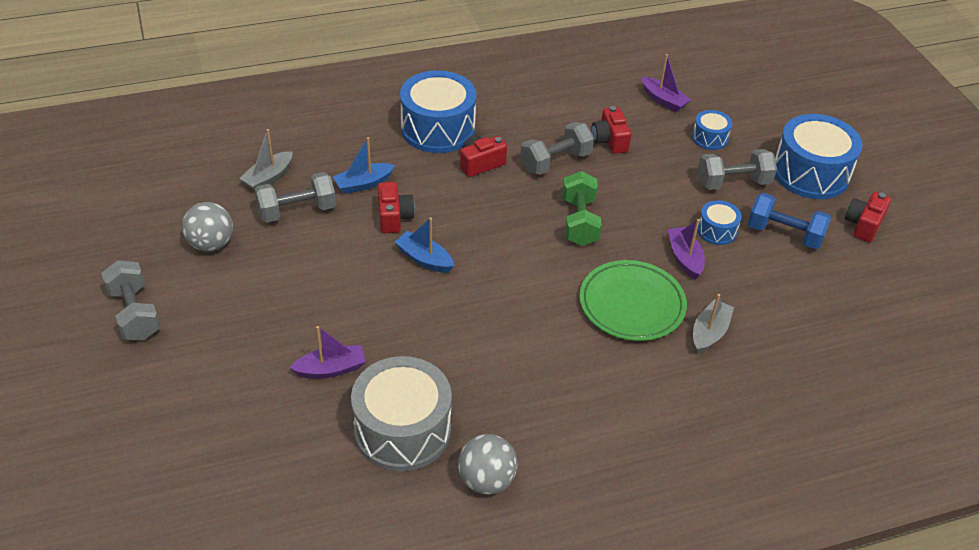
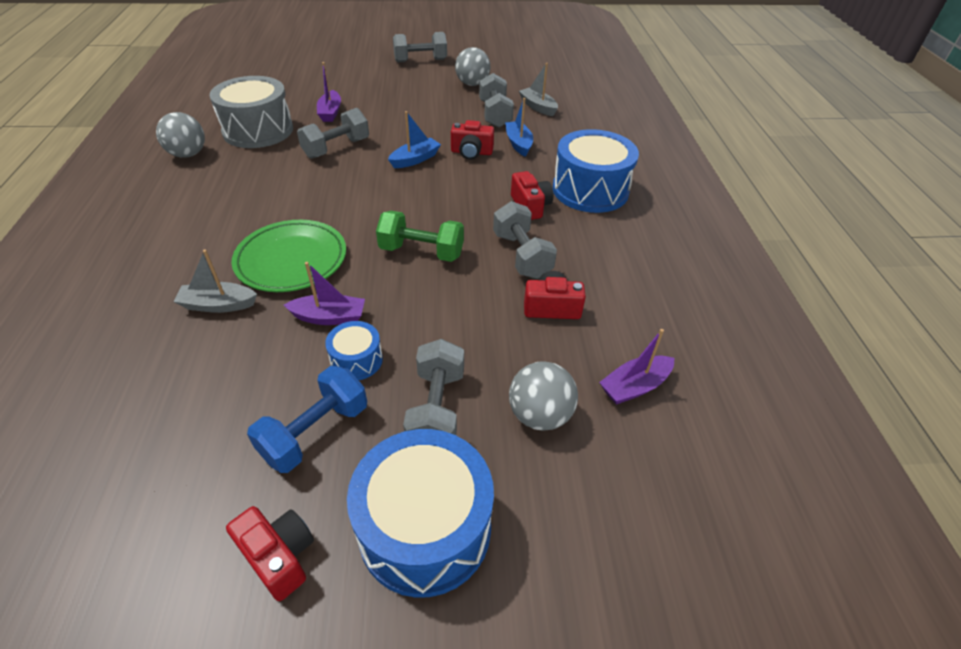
camera: 105 degrees right, 0 degrees up
blue drum [692,110,732,150] -> grey ball [509,361,578,431]
grey boat [693,294,734,354] -> grey boat turned 135 degrees clockwise [173,250,257,313]
none -> grey dumbbell [297,108,369,159]

